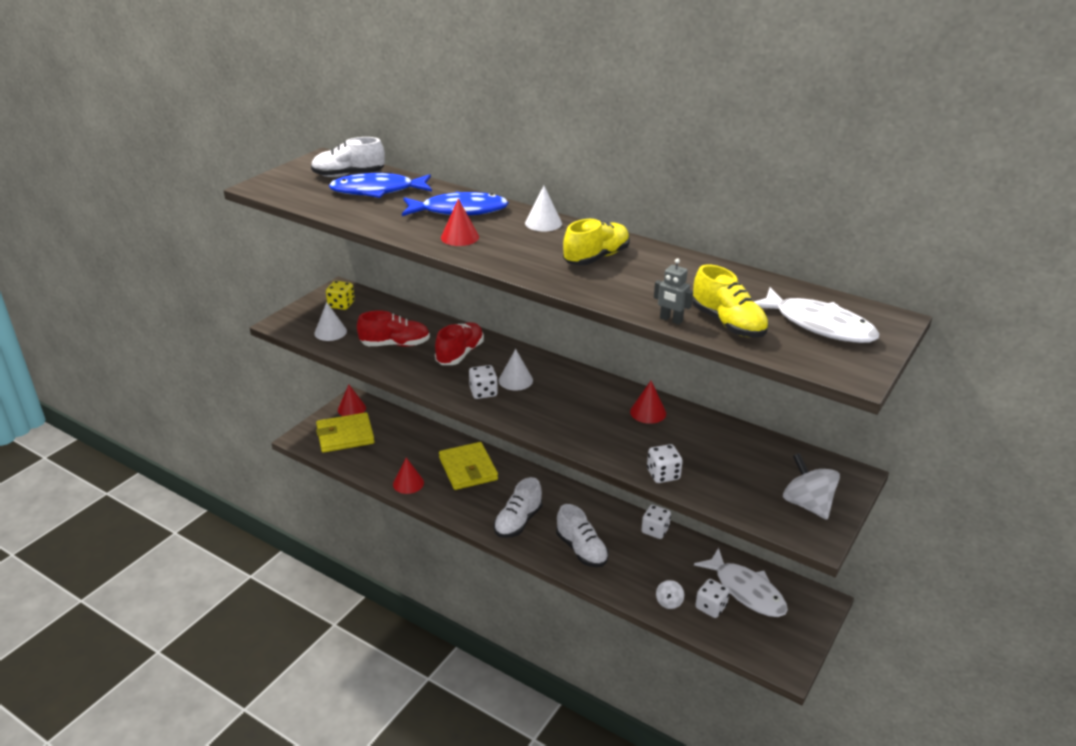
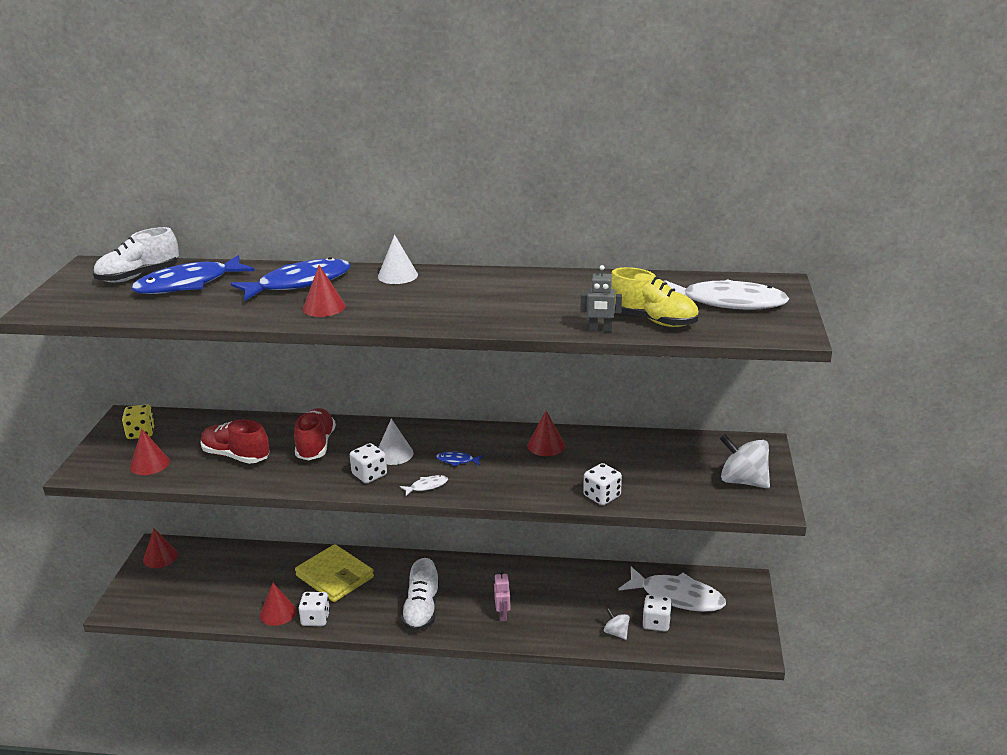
camera: 25 degrees left, 5 degrees down
white cone [314,302,347,341] -> red cone [130,429,170,475]
yellow wallet [316,412,375,453] -> none
red shoe [357,311,430,347] -> red shoe turned 120 degrees counterclockwise [201,420,270,464]
white shoe [556,504,609,567] -> pink robot [494,570,511,621]
yellow shoe [563,219,630,265] -> none
white dice [641,505,671,539] -> white dice moved to [298,592,330,626]
white spinning top [656,580,684,609] -> white spinning top turned 150 degrees clockwise [604,608,630,640]
none -> white fish [400,475,448,496]
none -> blue fish [436,451,483,466]

